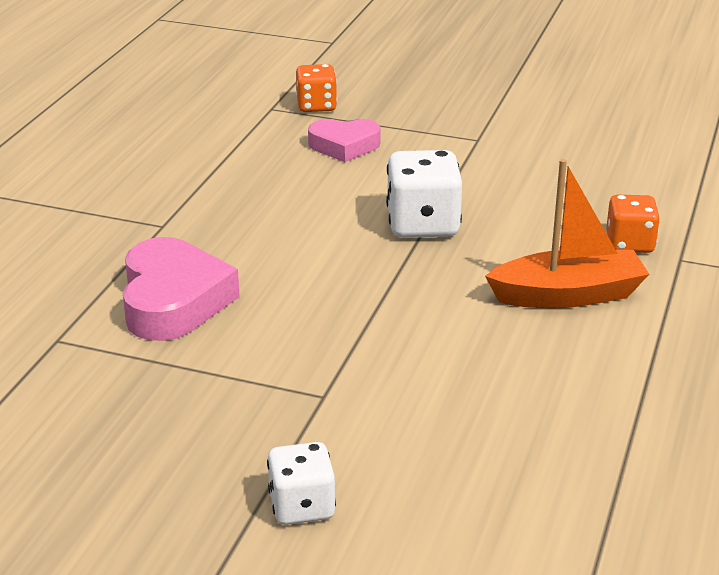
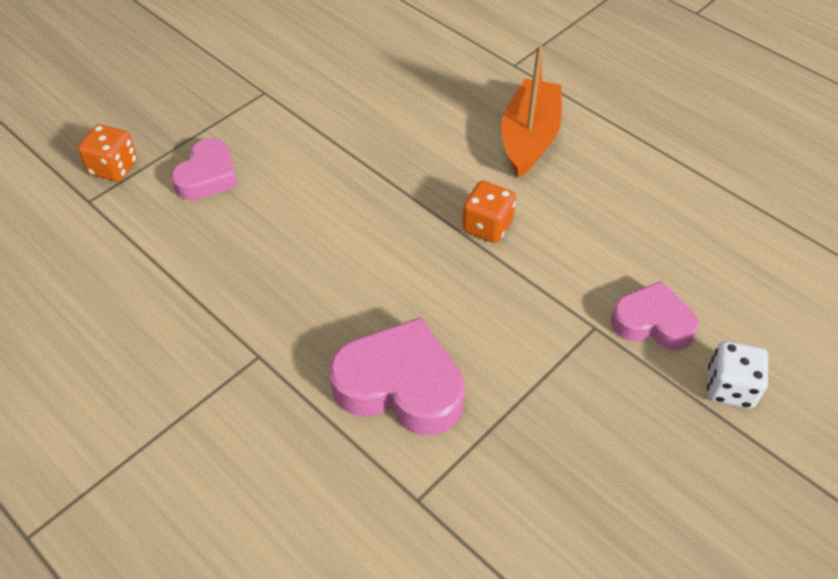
camera: 65 degrees left, 20 degrees up
white dice [386,150,462,238] -> none
orange dice [606,195,660,253] -> orange dice moved to [462,181,516,243]
none -> pink heart [611,281,699,350]

